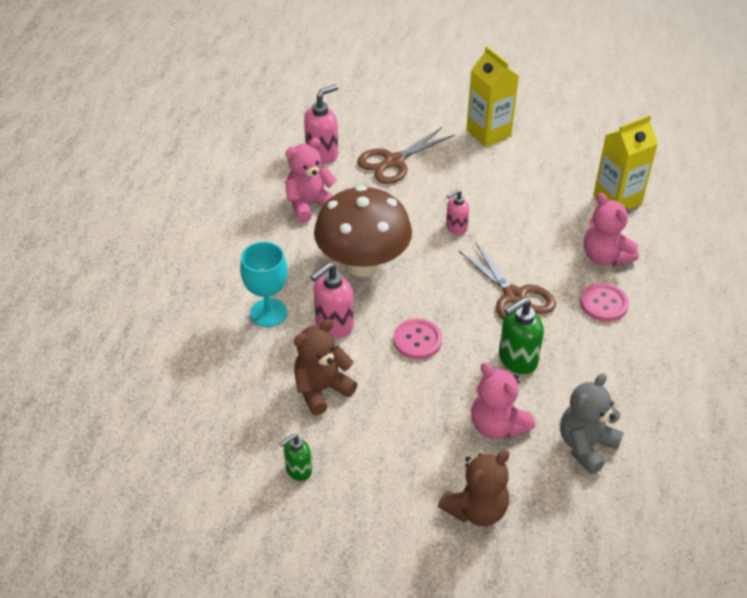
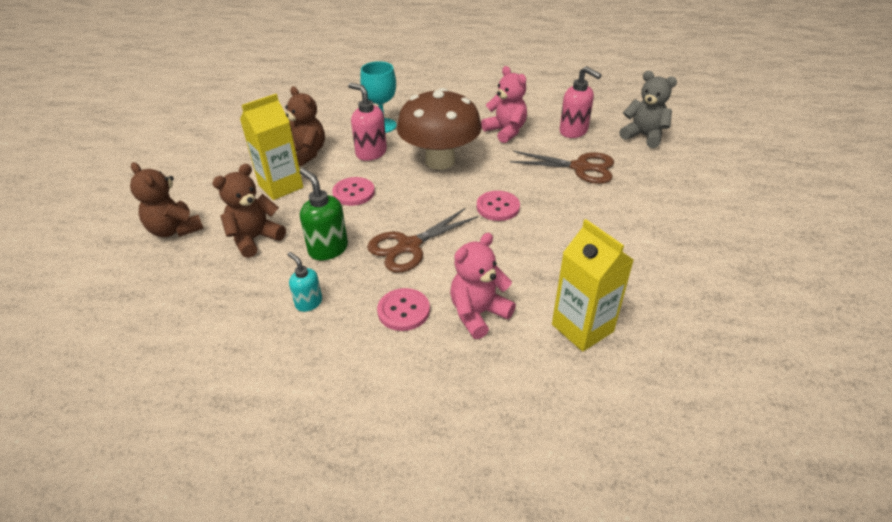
camera: 85 degrees right, 5 degrees down
green soap dispenser [280,434,312,481] -> none
brown scissors [357,127,455,184] -> brown scissors turned 150 degrees clockwise [510,151,614,184]
pink soap dispenser [446,189,469,235] -> pink button [477,191,520,221]
yellow carton [466,46,519,147] -> yellow carton moved to [240,94,303,200]
pink teddy bear [471,363,535,439] -> brown teddy bear [212,164,286,258]
grey teddy bear [560,373,624,474] -> grey teddy bear moved to [619,71,677,148]
none -> turquoise soap dispenser [287,252,322,312]

